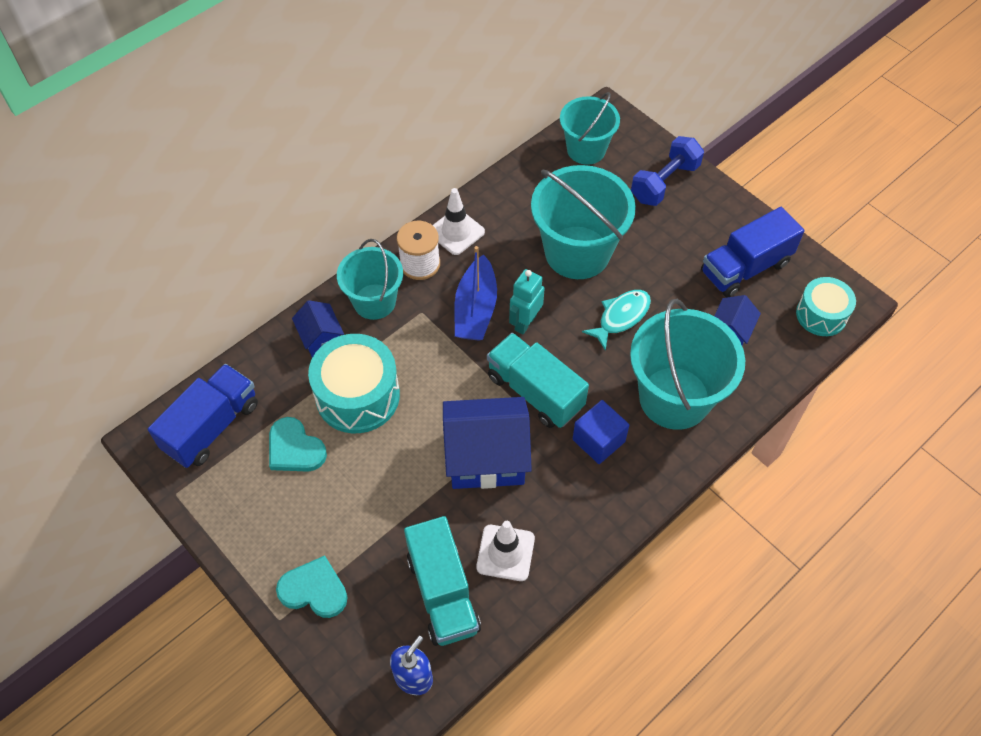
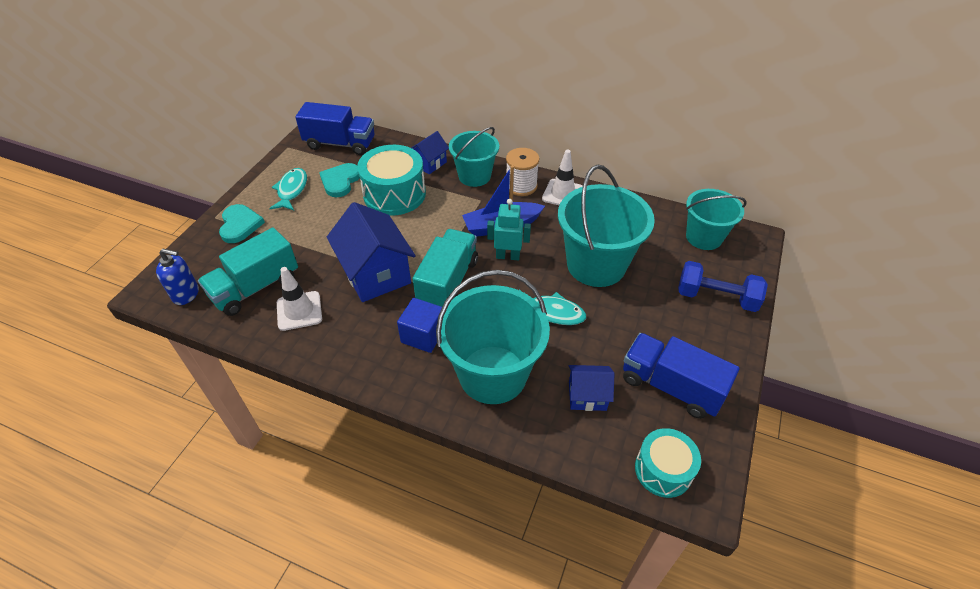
camera: 65 degrees right, 10 degrees down
none -> turquoise fish [269,168,307,210]

